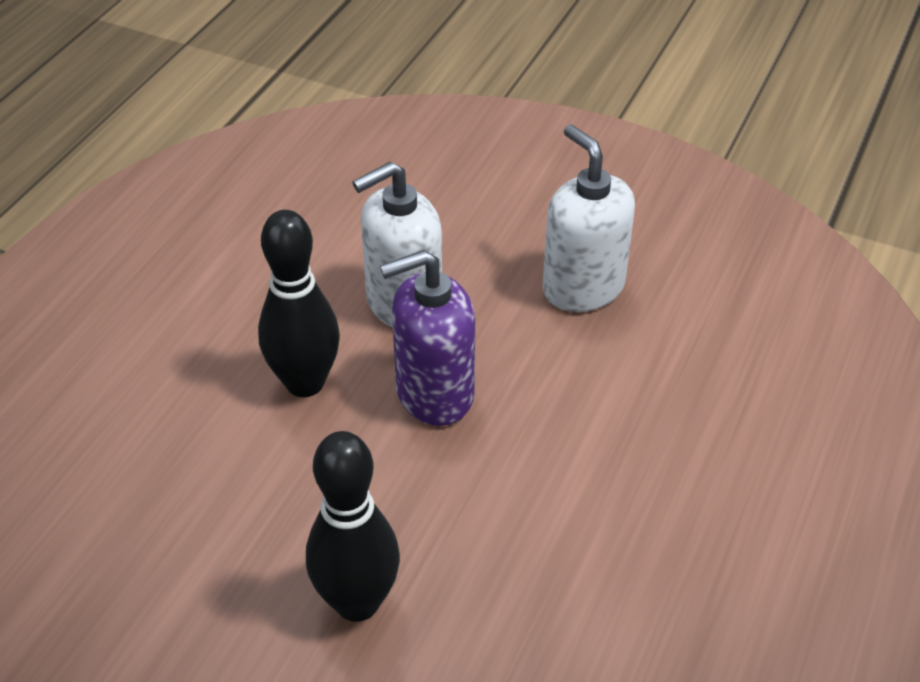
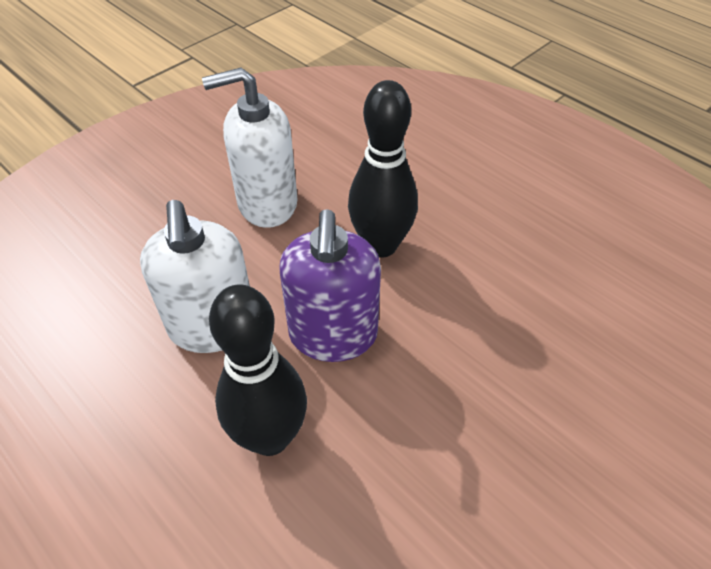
camera: 70 degrees left, 5 degrees up
black bowling pin [306,431,400,622] -> black bowling pin moved to [348,80,418,258]

